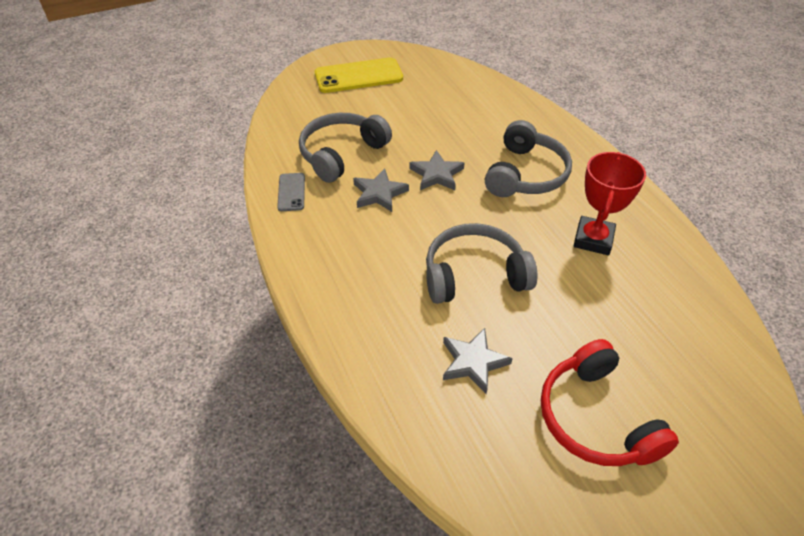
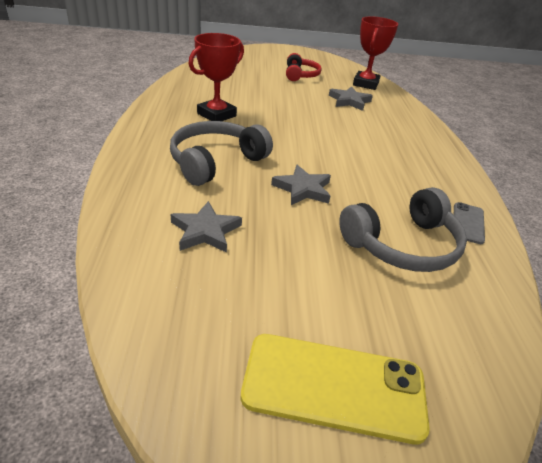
camera: 160 degrees left, 10 degrees down
grey star [353,168,409,212] -> grey star moved to [171,201,242,253]
grey headphones [426,223,538,304] -> none
red headphones [541,339,679,466] -> red headphones [286,53,322,81], size x0.65
none -> red trophy [353,16,398,90]

